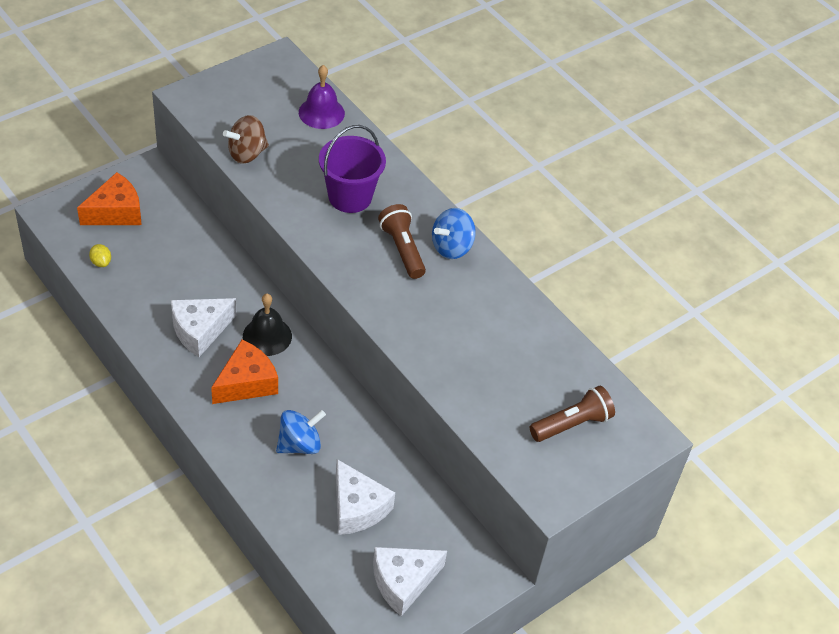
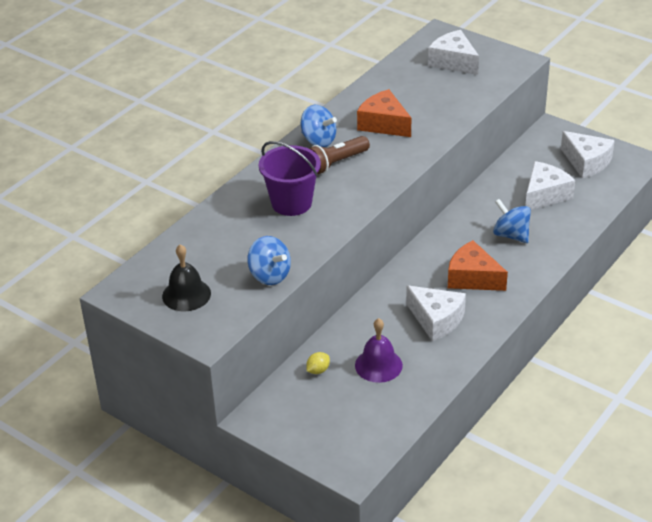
camera: 100 degrees left, 10 degrees down
orange cheese [77,172,142,225] -> orange cheese moved to [357,89,411,137]
yellow lemon [89,244,111,267] -> yellow lemon moved to [306,352,330,374]
brown spinning top [223,115,269,164] -> blue spinning top [247,236,291,285]
black bell [243,294,292,356] -> black bell moved to [162,244,211,312]
purple bell [299,65,345,129] -> purple bell moved to [355,318,403,383]
brown flashlight [530,386,615,442] -> white cheese [428,30,479,75]

